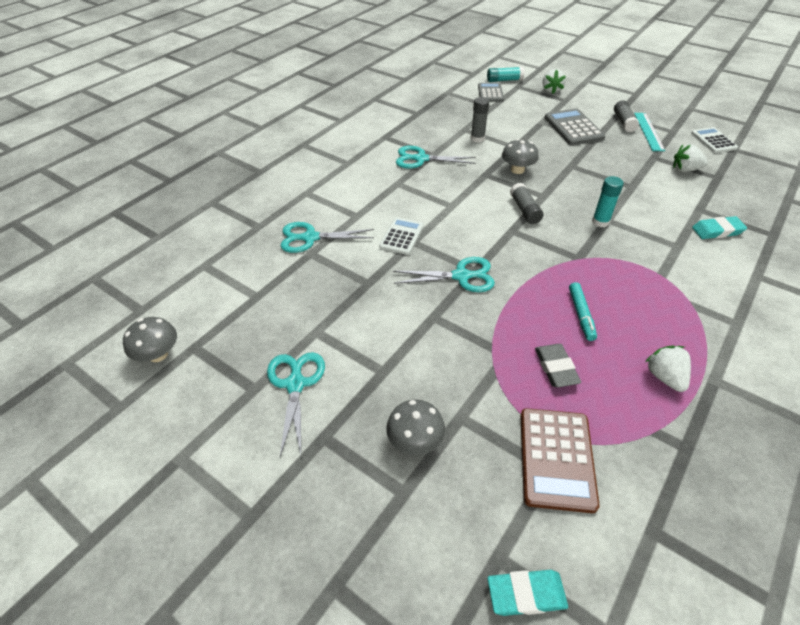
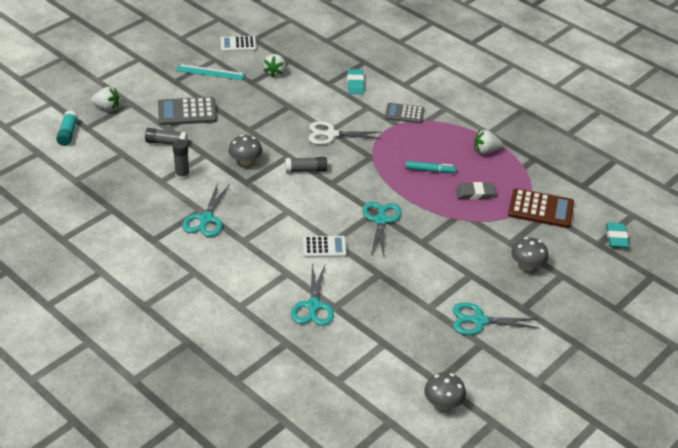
camera: 85 degrees left, 5 degrees down
white calculator [379,217,424,255] -> white calculator turned 150 degrees clockwise [303,236,347,258]
grey calculator [478,83,504,102] -> grey calculator moved to [385,103,424,123]
turquoise glue stick [592,176,624,227] -> white scissors [309,121,382,145]
grey glue stick [614,100,639,132] -> grey glue stick moved to [145,128,188,145]

